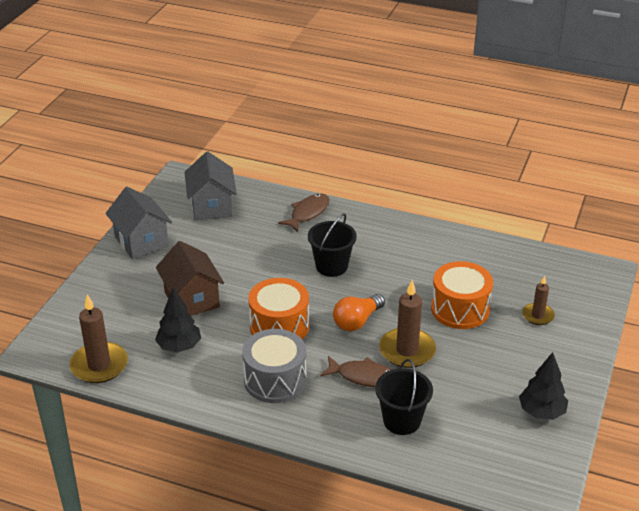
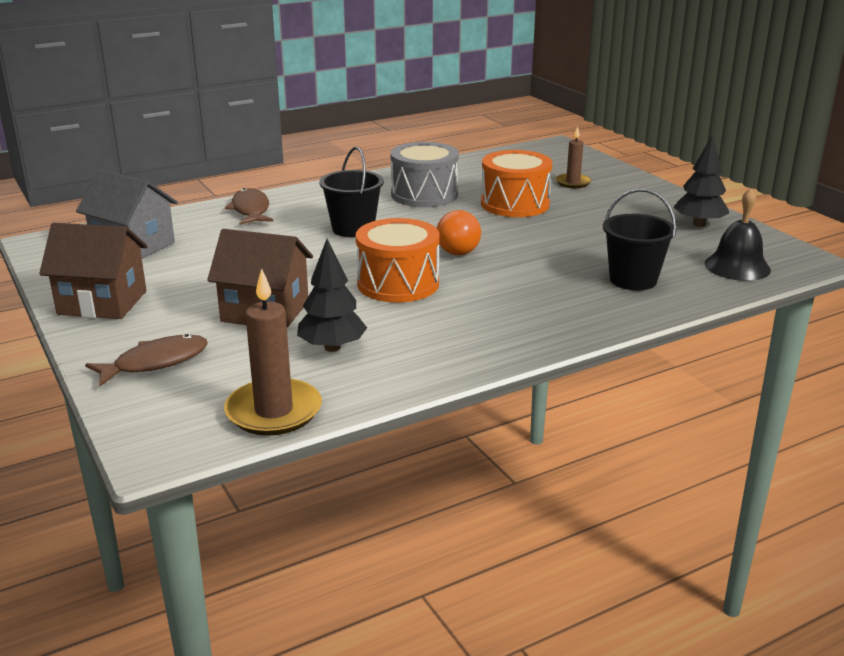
camera: 50 degrees left, 10 degrees down
grey house [105,187,172,259] -> brown house [39,223,148,319]
grey drum [242,329,306,403] -> grey drum moved to [390,142,459,207]
brown fish [320,356,392,387] -> brown fish moved to [85,334,208,386]
brown candle [379,280,436,368] -> none
none -> black bell [705,188,771,281]

